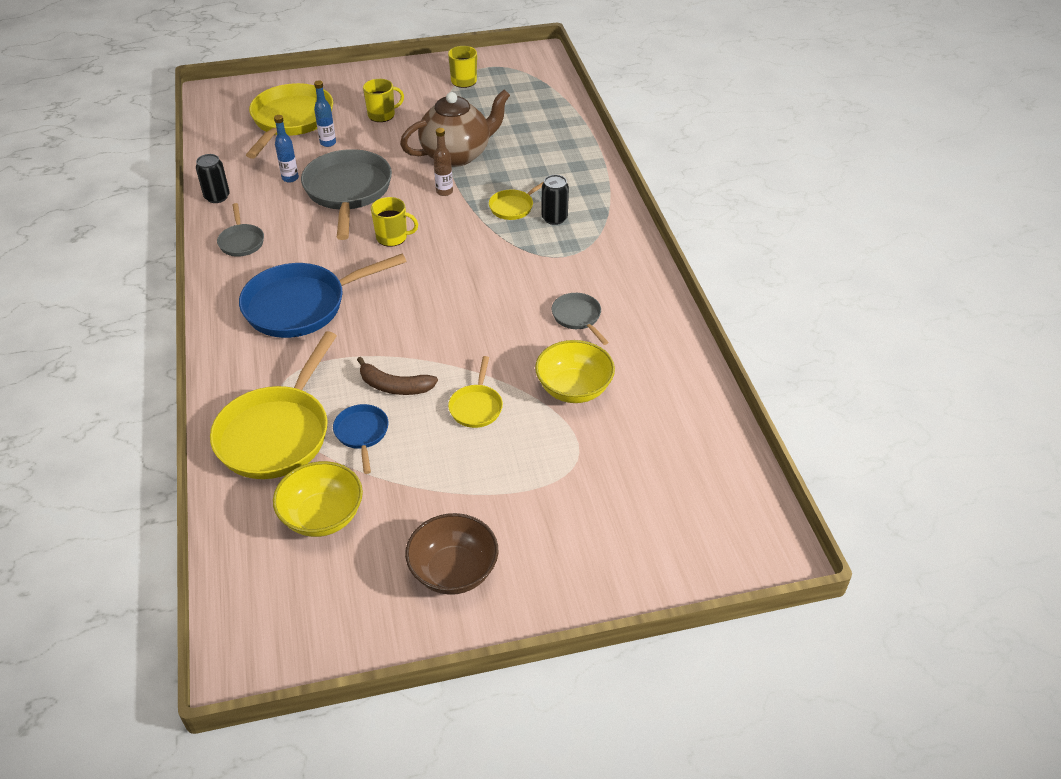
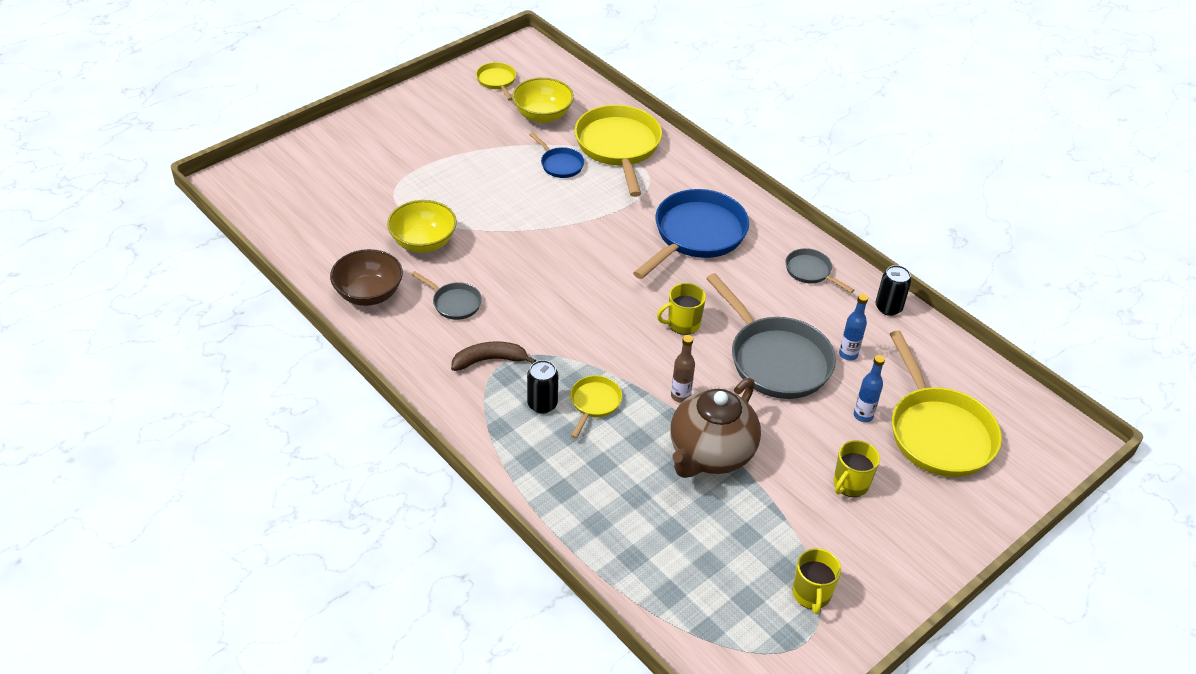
camera: 150 degrees right, 0 degrees up
brown banana [357,357,438,395] -> brown banana moved to [451,342,536,371]
brown bowl [405,513,498,595] -> brown bowl moved to [330,249,403,306]
yellow pan [448,356,503,428] -> yellow pan moved to [476,62,516,101]

